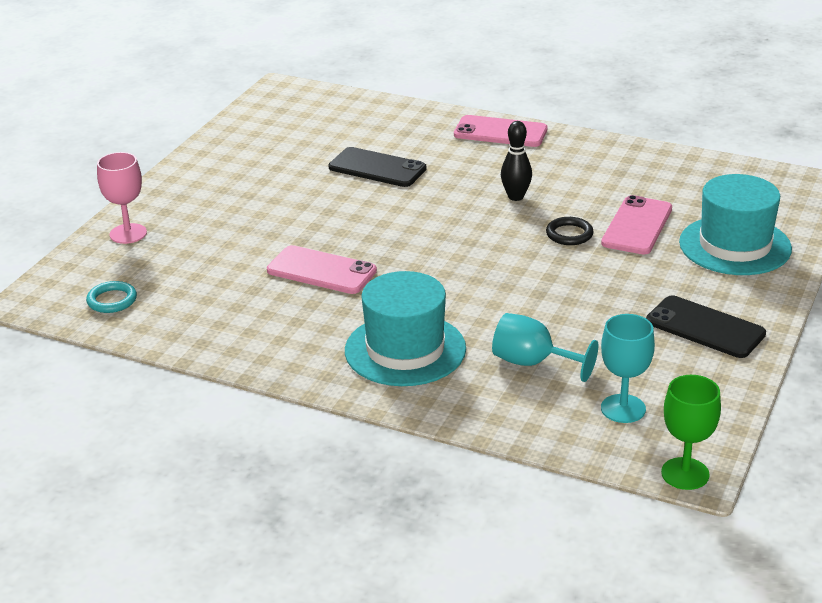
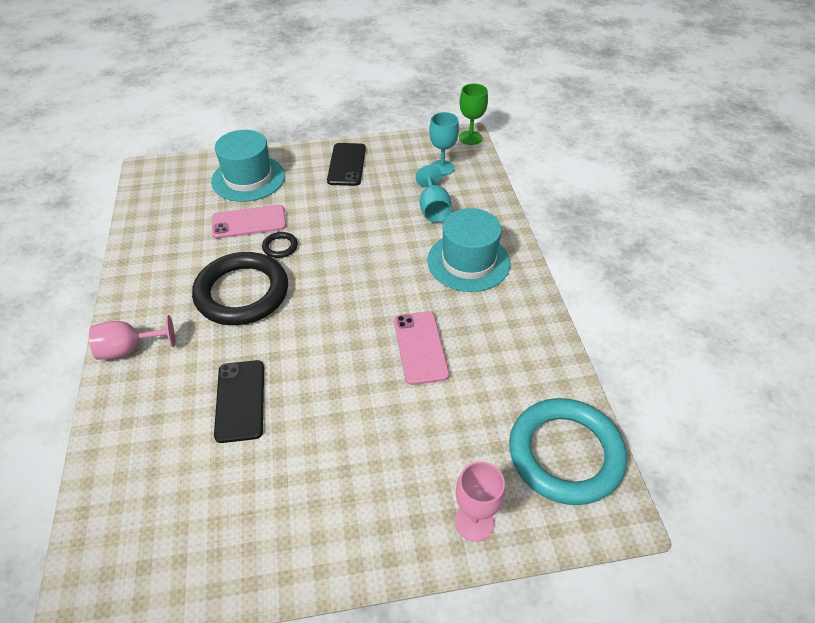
camera: 125 degrees left, 15 degrees up
turquoise ring [86,281,137,313] -> turquoise ring [509,398,627,505], size x2.49
pink phone [454,115,547,147] -> pink goblet [89,315,175,360]
black bowling pin [501,121,532,201] -> black ring [192,252,288,325]

